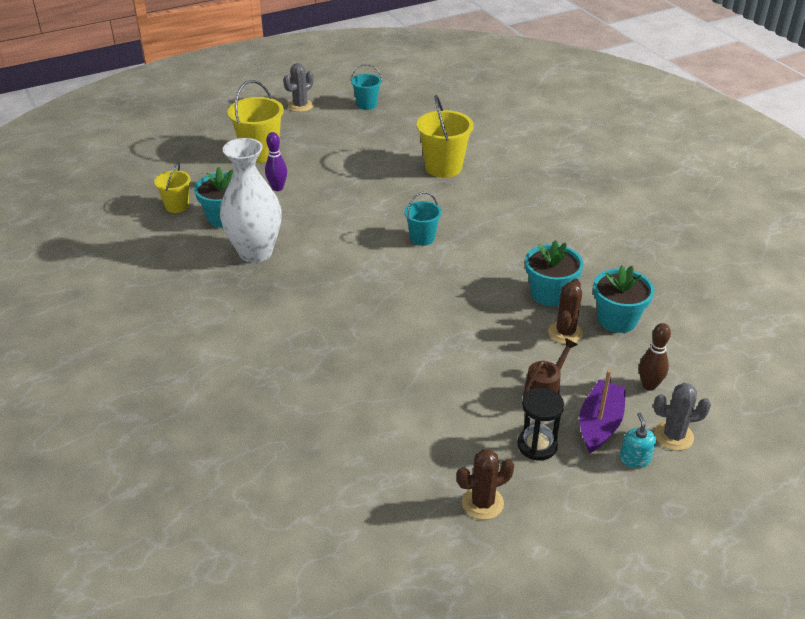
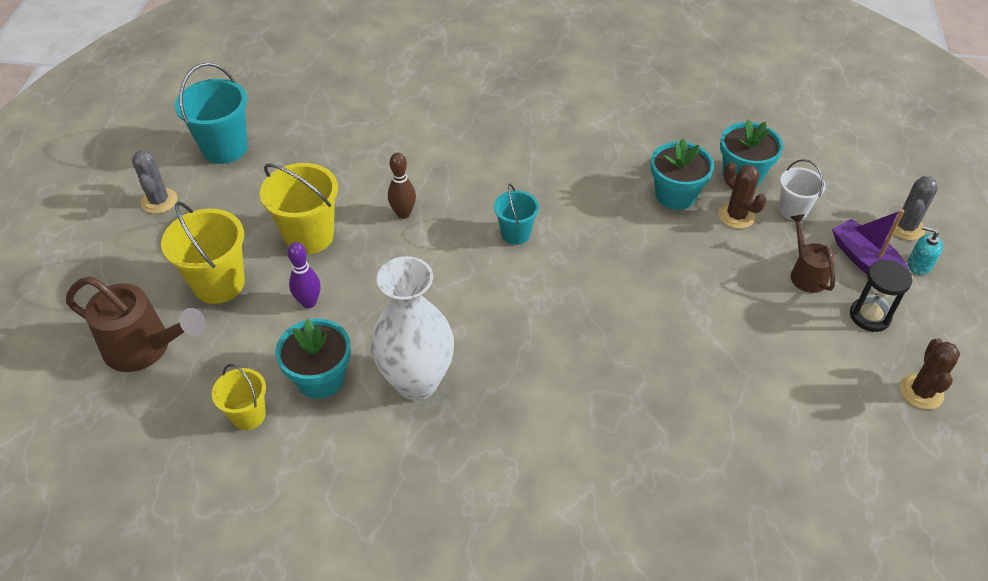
camera: 55 degrees left, 10 degrees up
turquoise bucket [350,64,382,110] -> turquoise bucket [175,63,247,164], size x1.67
yellow bucket [417,95,474,178] -> yellow bucket moved to [260,163,338,254]
brown bowling pin [639,323,671,391] -> brown bowling pin moved to [388,153,416,219]
none -> brown watering can [66,276,205,372]
none -> white bucket [779,159,826,220]

